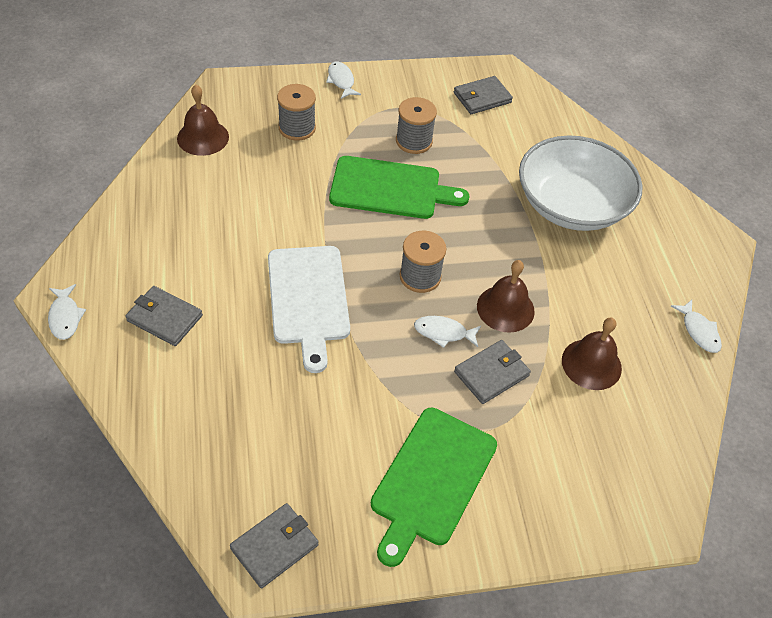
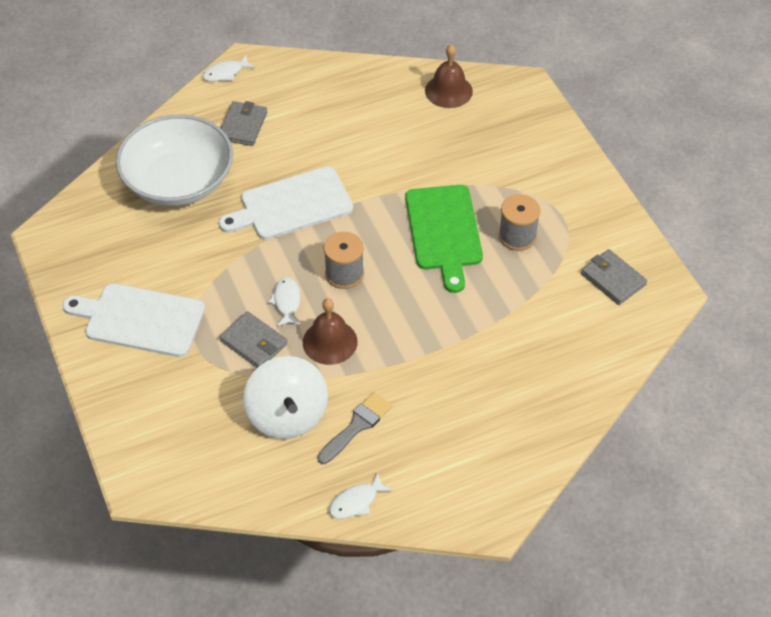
camera: 80 degrees right, 0 degrees up
grey wallet [230,503,319,588] -> none
grey spool [277,84,316,141] -> none
white fish [326,62,361,99] -> none
green cutting board [371,408,497,567] -> white cutting board [62,283,205,357]
white bowl [519,135,643,231] -> white bowl moved to [116,115,233,206]
brown bell [562,317,622,390] -> white spinning top [243,356,328,439]
none -> grey brush [317,392,392,464]

